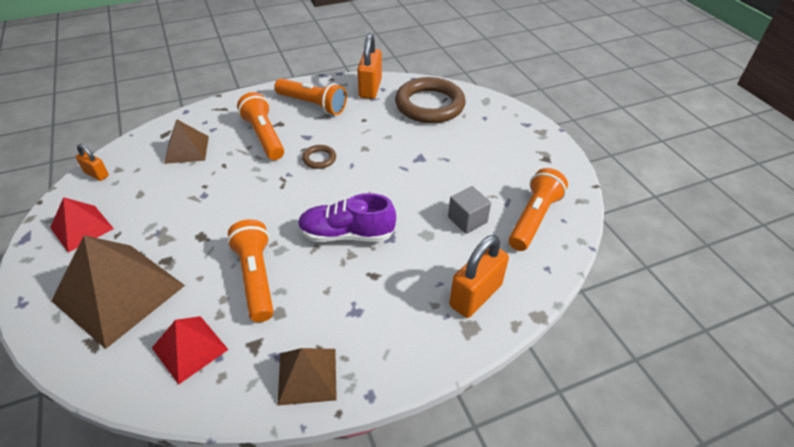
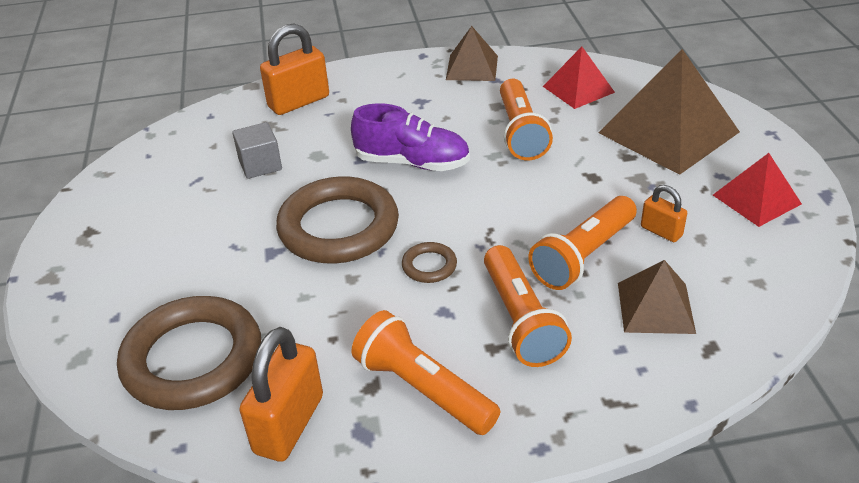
camera: 165 degrees left, 5 degrees down
orange padlock [76,144,109,181] -> orange padlock moved to [641,185,687,242]
orange flashlight [508,168,568,251] -> orange flashlight moved to [528,196,637,290]
none -> brown ring [276,176,399,264]

